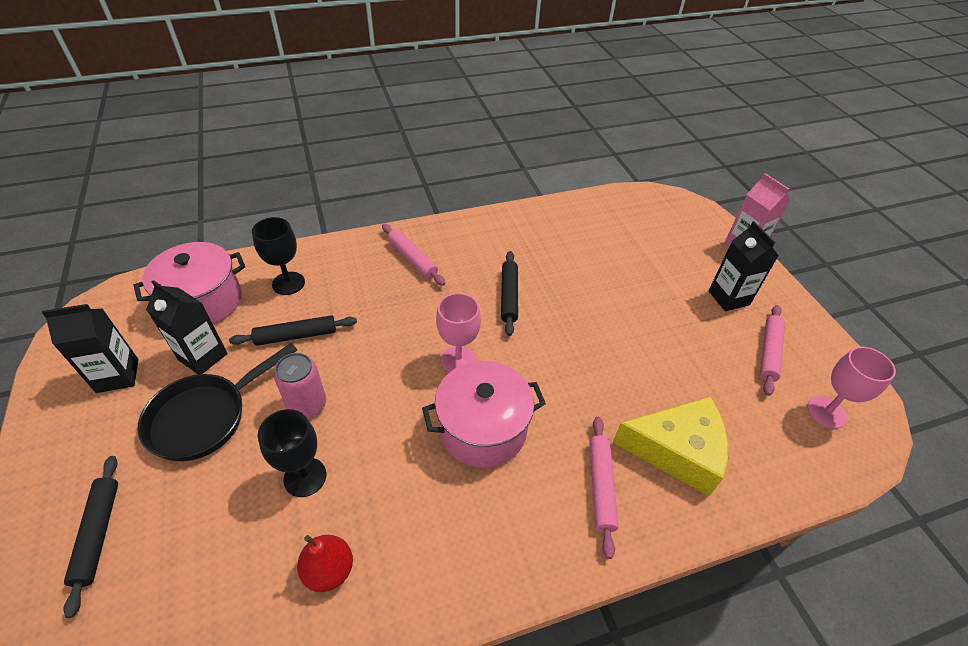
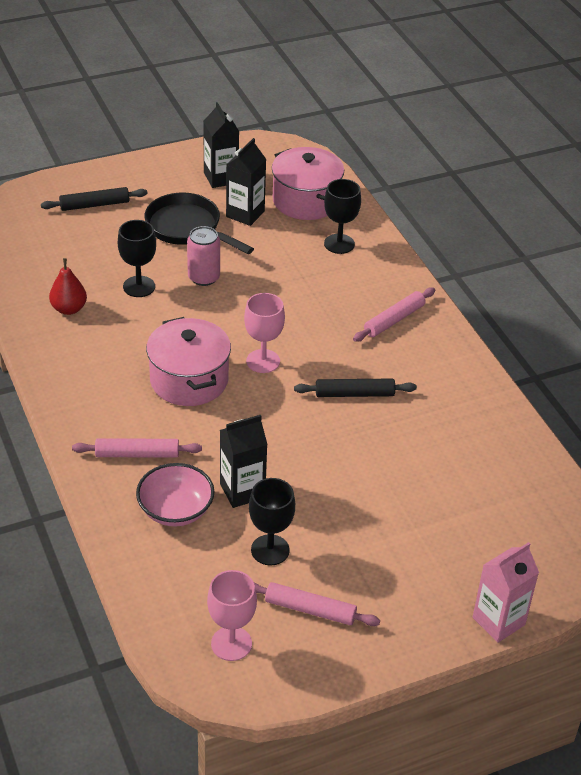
camera: 85 degrees right, 5 degrees down
black rolling pin [229,315,357,346] -> none
yellow cheese [613,397,728,496] -> pink bowl [136,463,215,527]
black carton [708,221,778,311] -> black carton moved to [220,415,268,508]
none -> black goblet [249,478,295,565]

